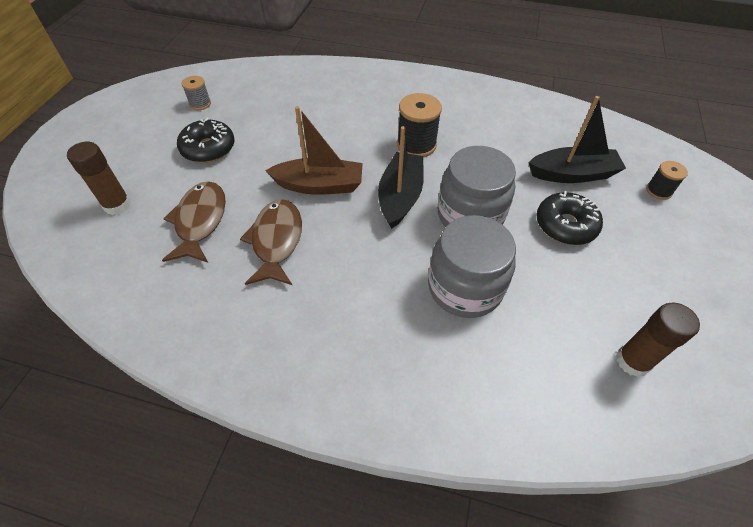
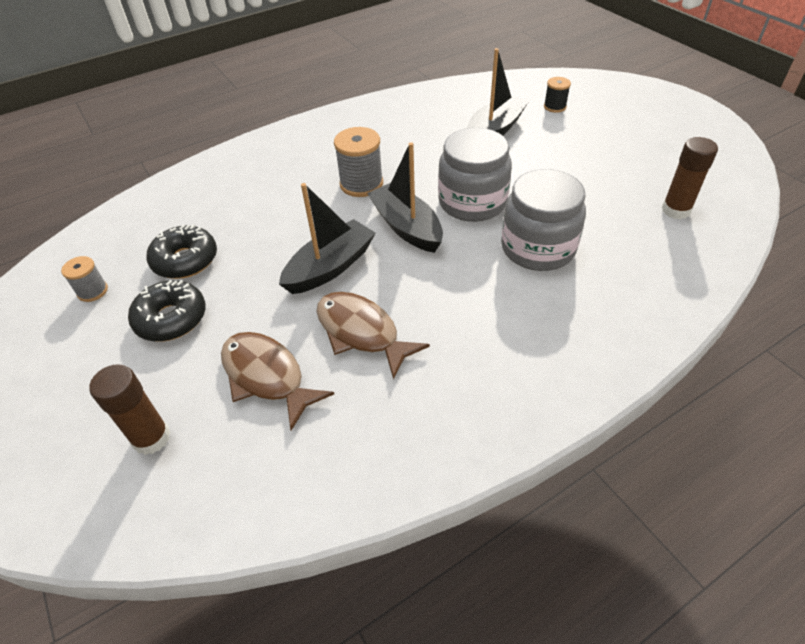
camera: 45 degrees left, 5 degrees down
brown boat [265,106,363,195] -> black boat [279,183,376,294]
black spool [397,93,442,157] -> grey spool [334,127,383,197]
black donut [536,191,603,245] -> black donut moved to [147,225,217,279]

